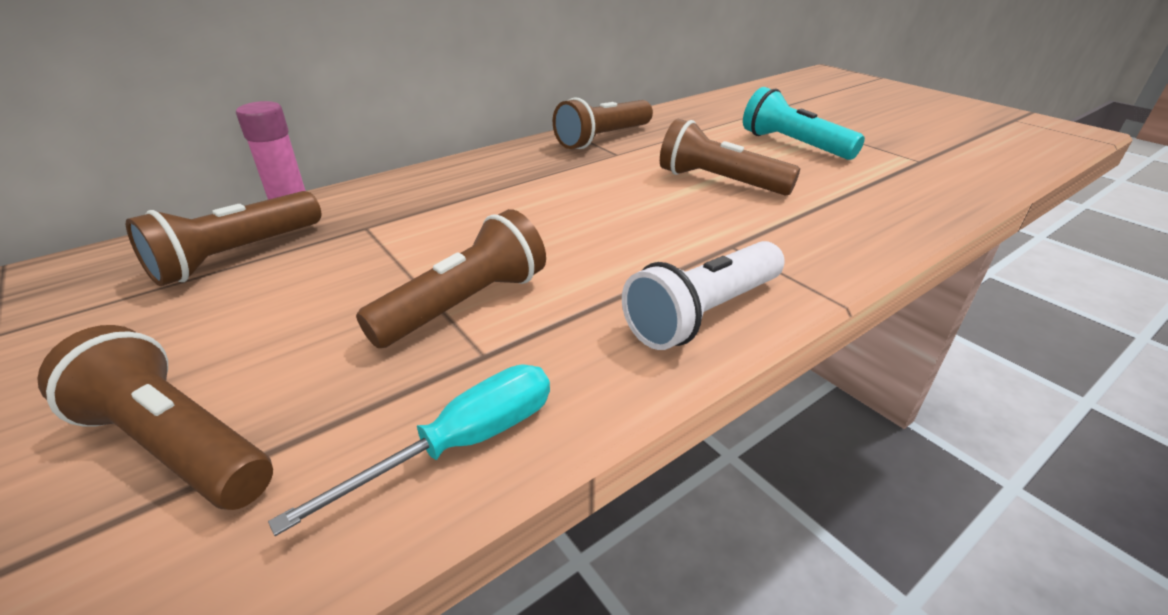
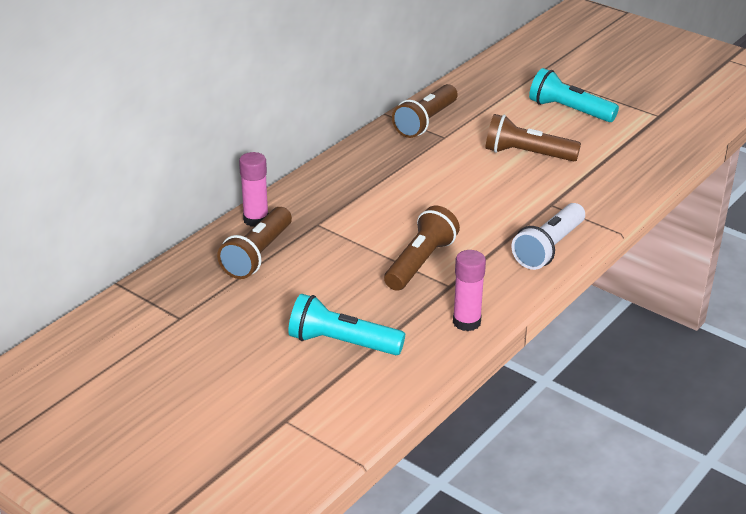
camera: 15 degrees left, 0 degrees up
brown flashlight [37,325,273,510] -> turquoise flashlight [288,294,405,355]
turquoise screwdriver [268,365,550,536] -> pink glue stick [453,250,486,331]

